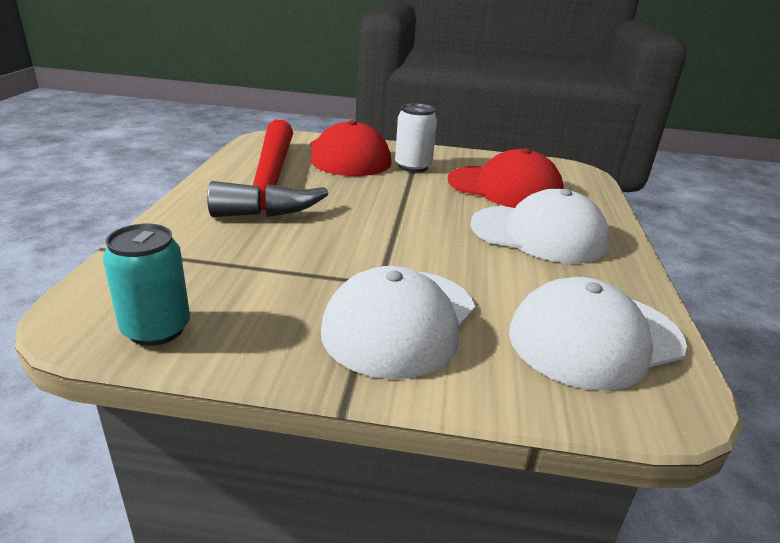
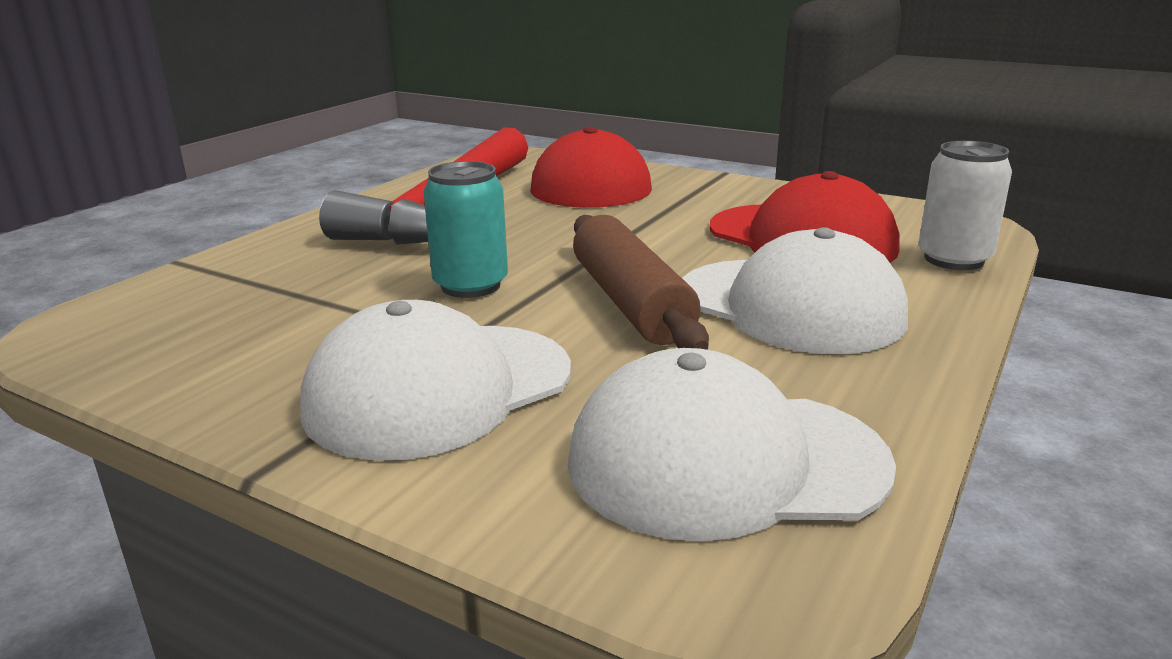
camera: 25 degrees right, 5 degrees down
turquoise can [103,224,190,346] -> turquoise can moved to [423,161,508,298]
white can [395,103,437,172] -> white can moved to [918,141,1012,270]
none -> brown rolling pin [573,215,709,350]

